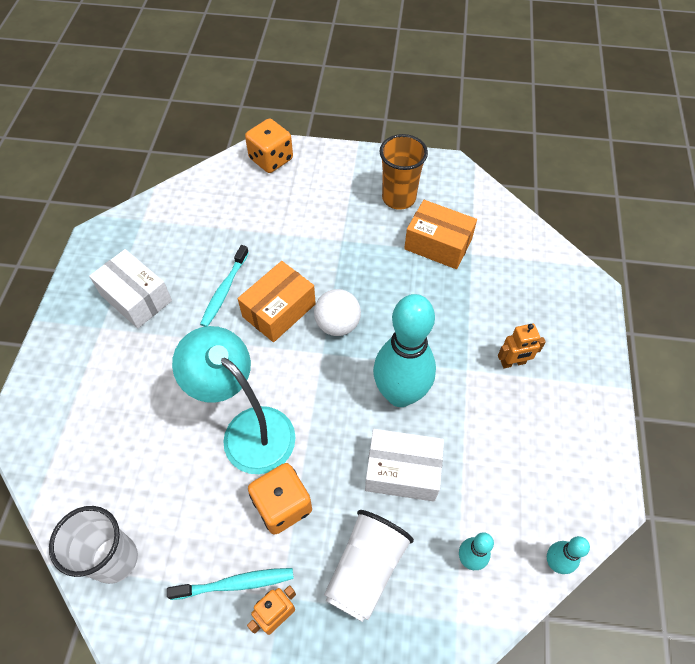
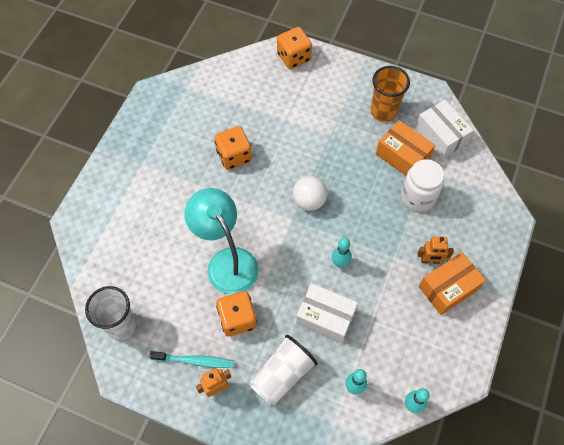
camera: 15 degrees right, 5 degrees up
white box [89,249,172,328] -> white box moved to [416,100,474,159]
turquoise toothbrush [200,245,249,327] -> orange dice [214,126,252,170]
orange box [238,261,316,342] -> orange box moved to [419,252,486,315]
turquoise bowling pin [373,294,436,407] -> turquoise bowling pin [332,238,351,268], size x0.45
none -> white jar [401,159,444,212]

